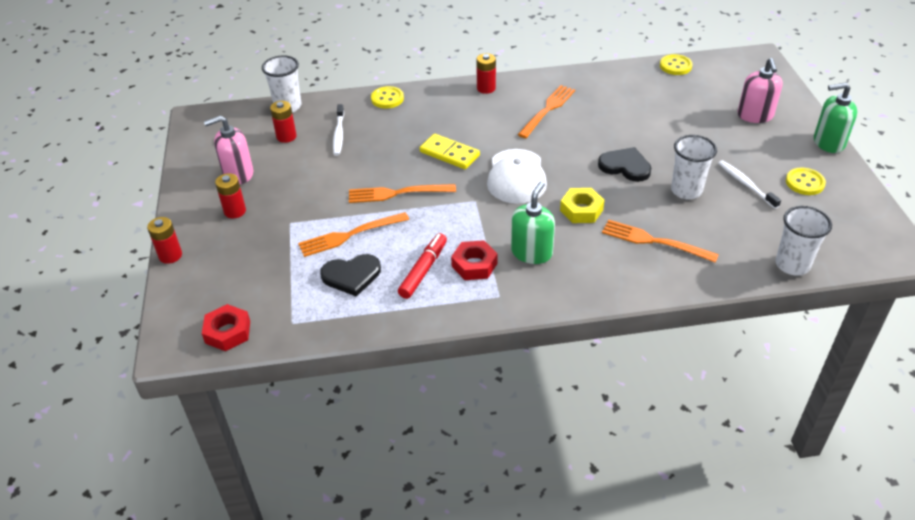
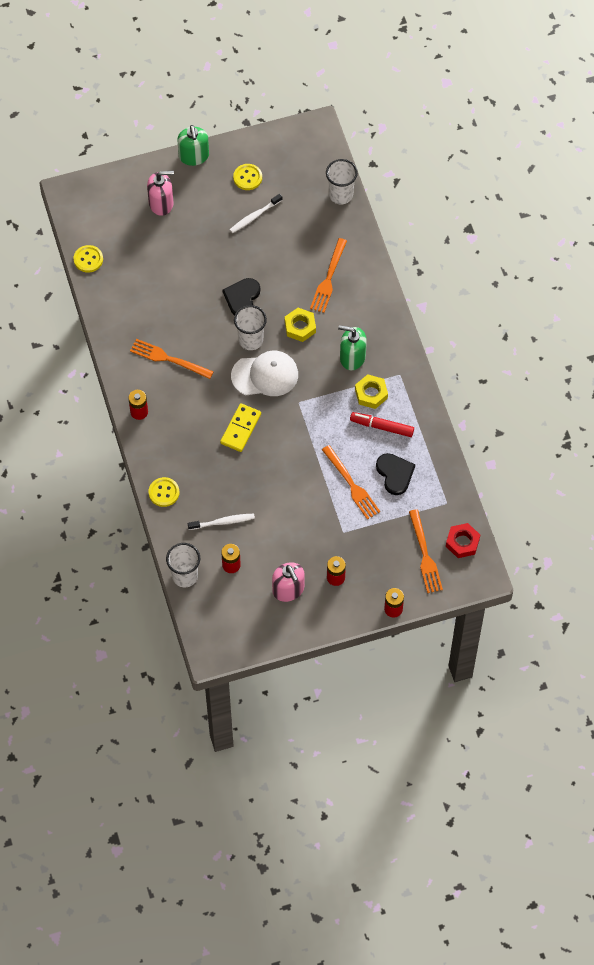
camera: 100 degrees left, 20 degrees up
orange fork [349,184,456,203] -> orange fork moved to [409,509,443,593]
red nut [451,240,498,280] -> yellow nut [355,374,388,409]
white cup [671,135,717,199] -> white cup moved to [234,305,267,350]

